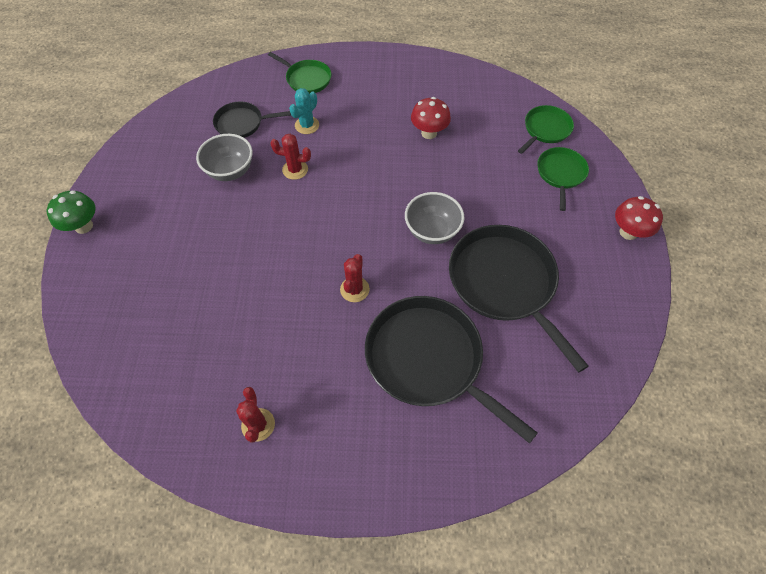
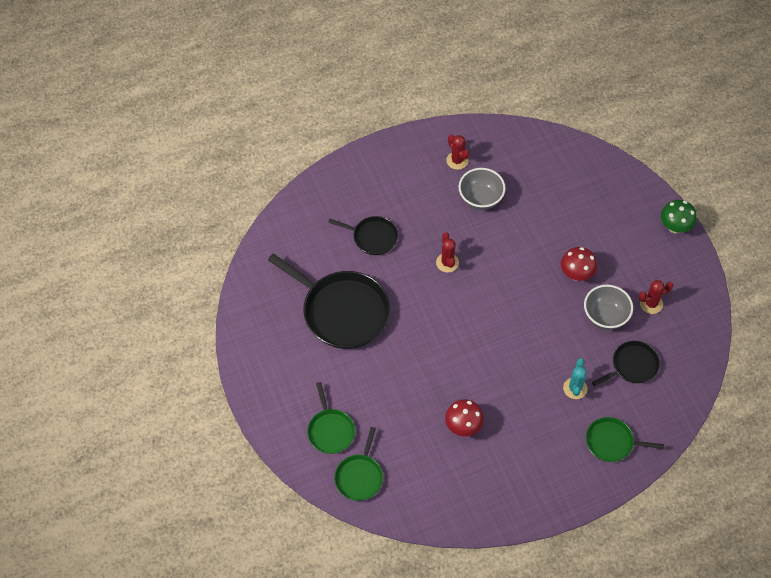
camera: 155 degrees right, 0 degrees up
red cactus [270,134,311,180] -> red cactus moved to [639,280,673,314]
black pan [365,296,538,444] -> black pan [328,216,398,255], size x0.53
grey bowl [405,192,465,244] -> grey bowl moved to [459,168,506,210]
red mushroom [615,196,663,240] -> red mushroom moved to [561,247,597,281]

